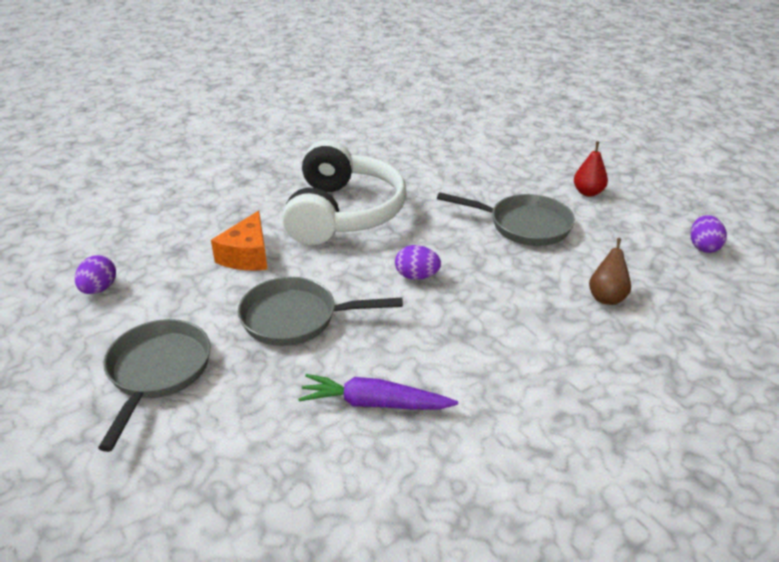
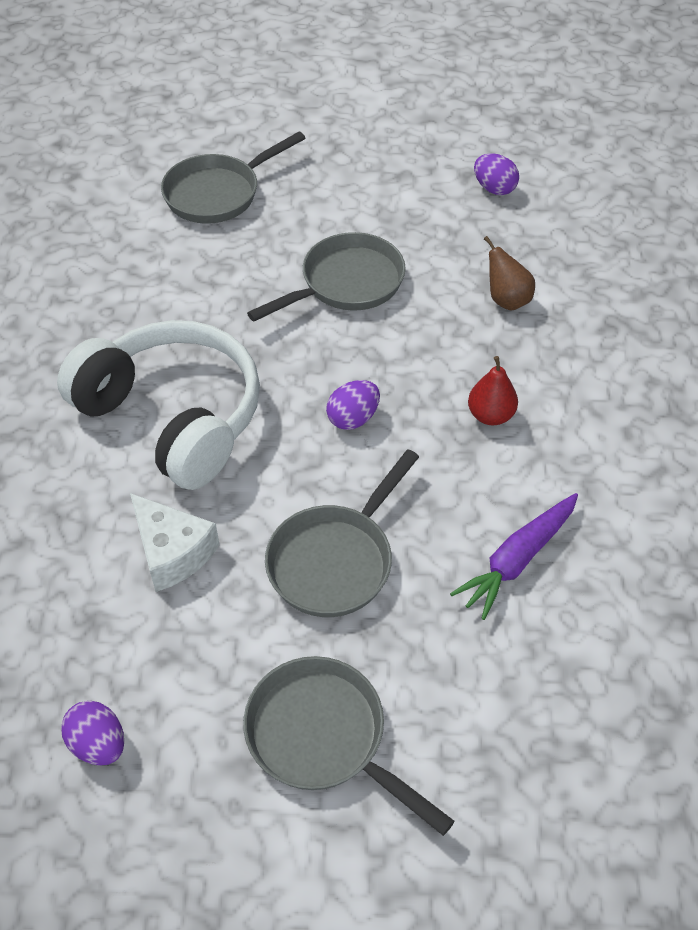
camera: 55 degrees left, 15 degrees up
orange cheese [211,211,268,270] -> white cheese [130,493,220,592]
red pear [574,141,608,197] -> red pear moved to [468,356,518,425]
none -> grey pan [161,132,305,224]

